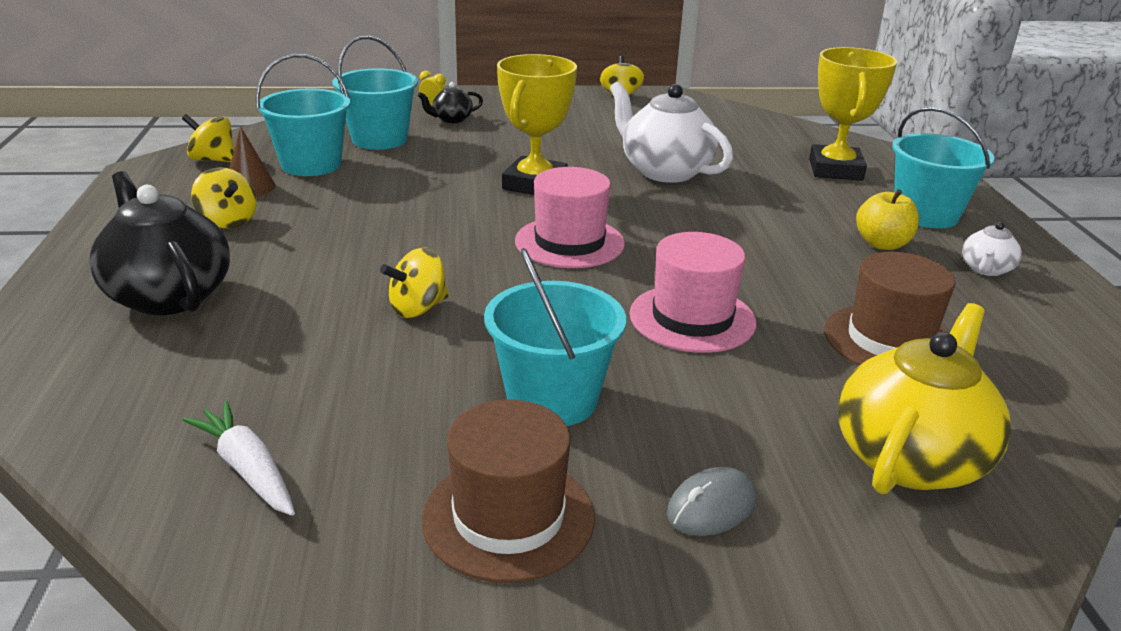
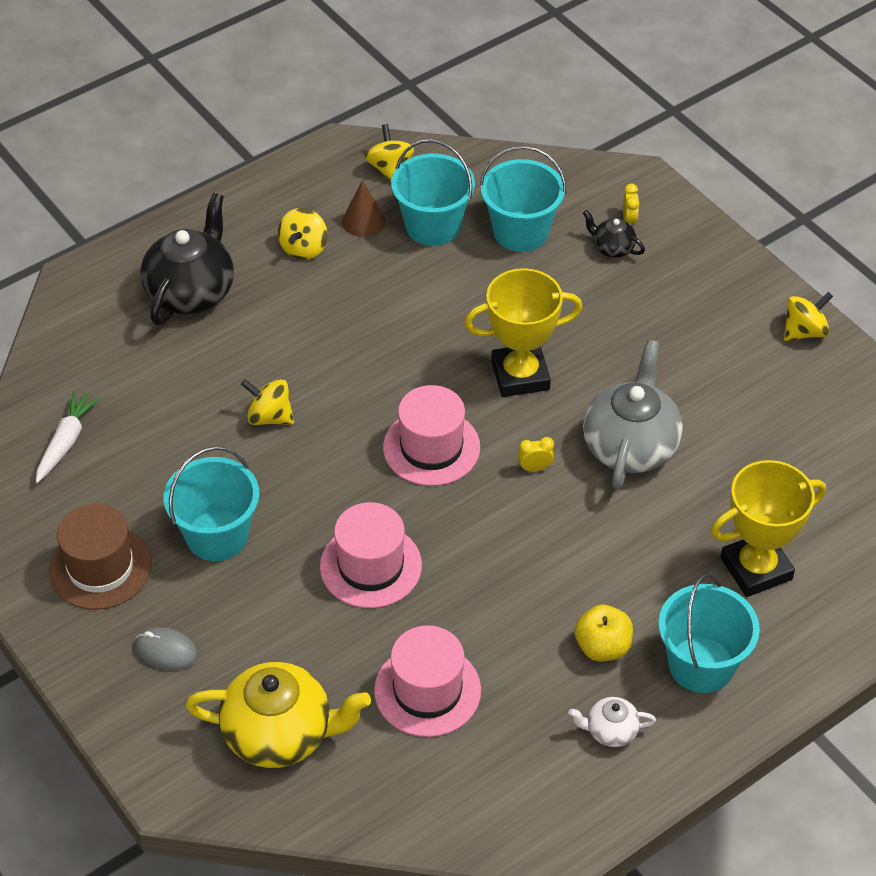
camera: 60 degrees right, 20 degrees up
white teapot [610,82,733,183] -> grey teapot [583,340,683,489]
brown hat [824,252,955,365] -> pink hat [374,625,481,737]
none -> yellow clock [518,437,554,472]

